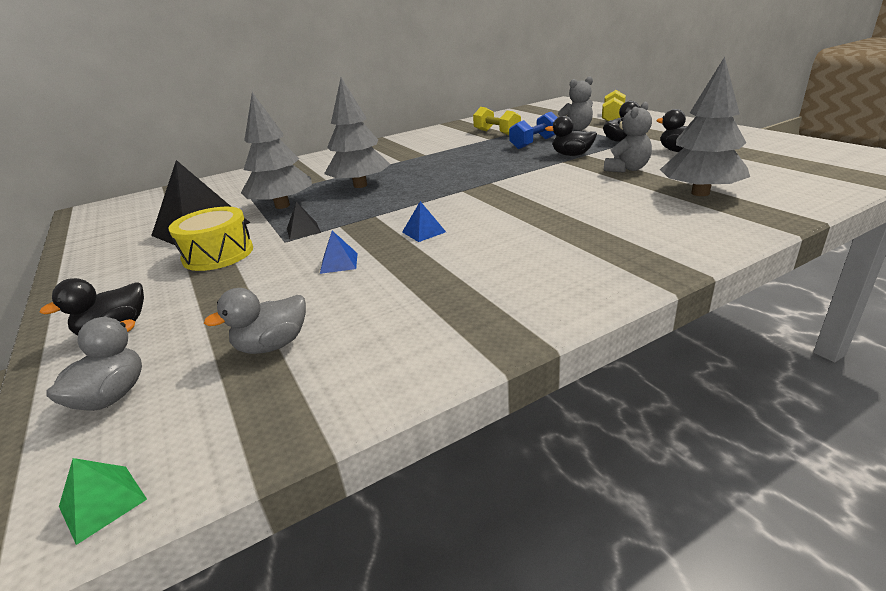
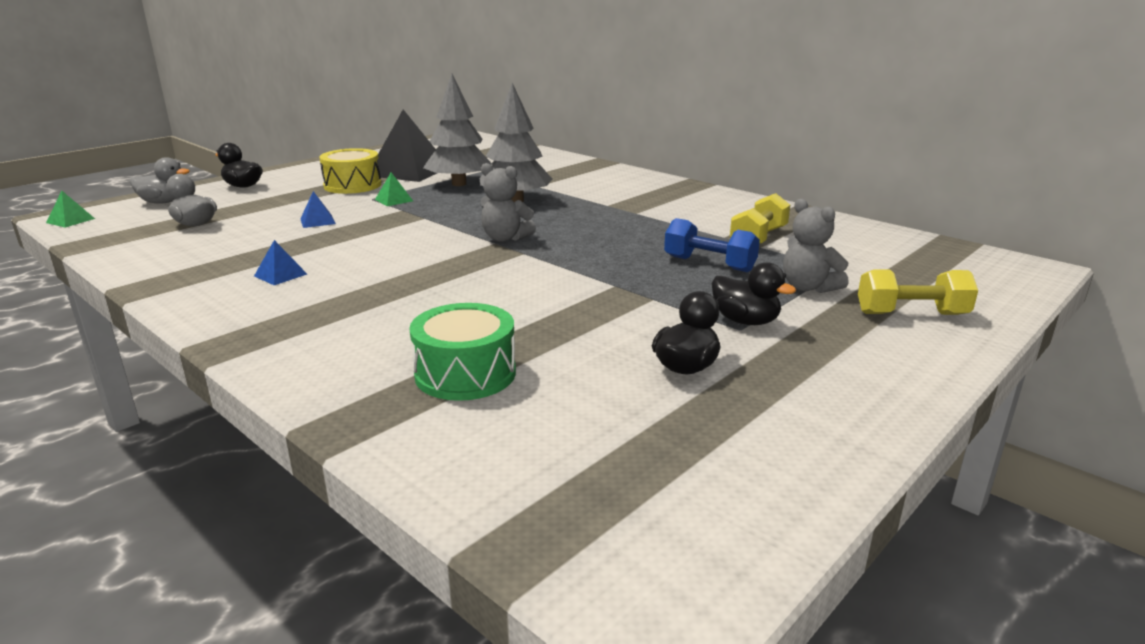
camera: 70 degrees right, 5 degrees down
black pyramid [287,202,321,240] -> green pyramid [375,172,413,206]
blue pyramid [402,201,446,242] -> blue pyramid moved to [254,240,307,285]
black duck [545,116,597,156] -> none
grey teddy bear [604,102,652,173] -> grey teddy bear moved to [480,163,536,242]
grey tree [660,57,750,196] -> green drum [409,303,516,401]

